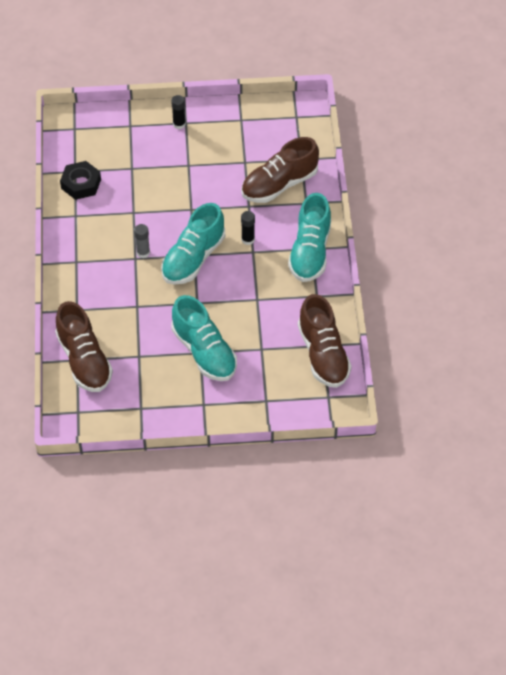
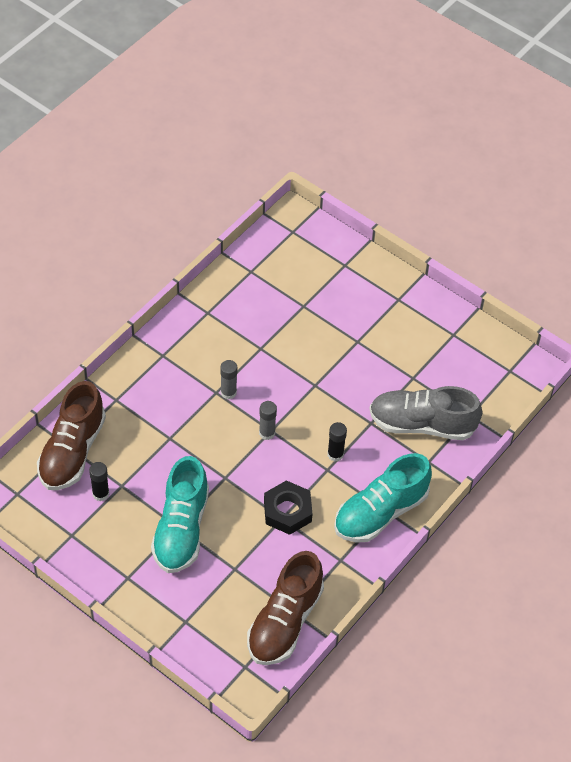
camera: 40 degrees right, 0 degrees up
black nut [60,161,101,200] -> black nut moved to [264,480,312,535]
turquoise shoe [161,203,225,285] -> grey glue stick [259,401,277,440]
black glue stick [171,95,186,129] -> black glue stick moved to [89,462,109,501]
brown shoe [241,137,319,203] -> grey shoe [370,386,482,440]

